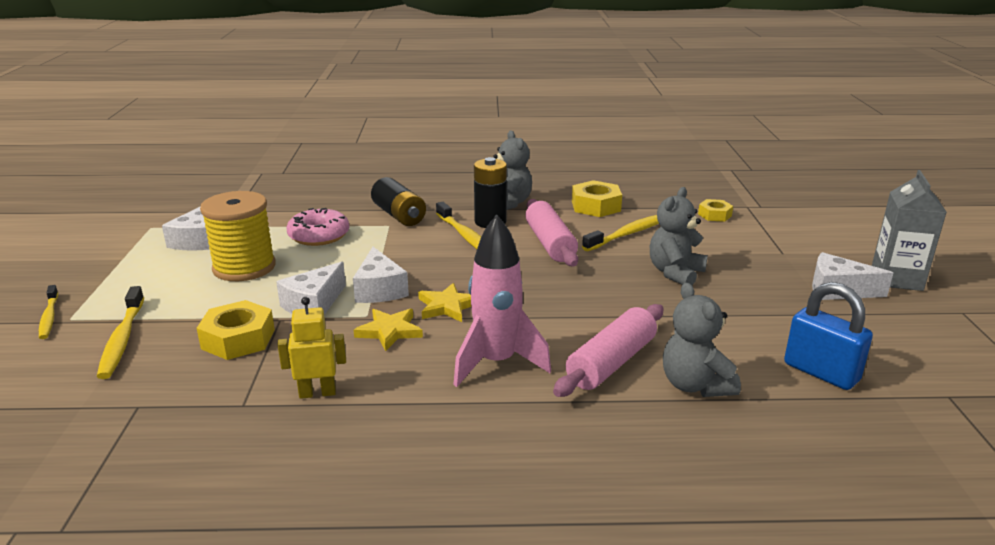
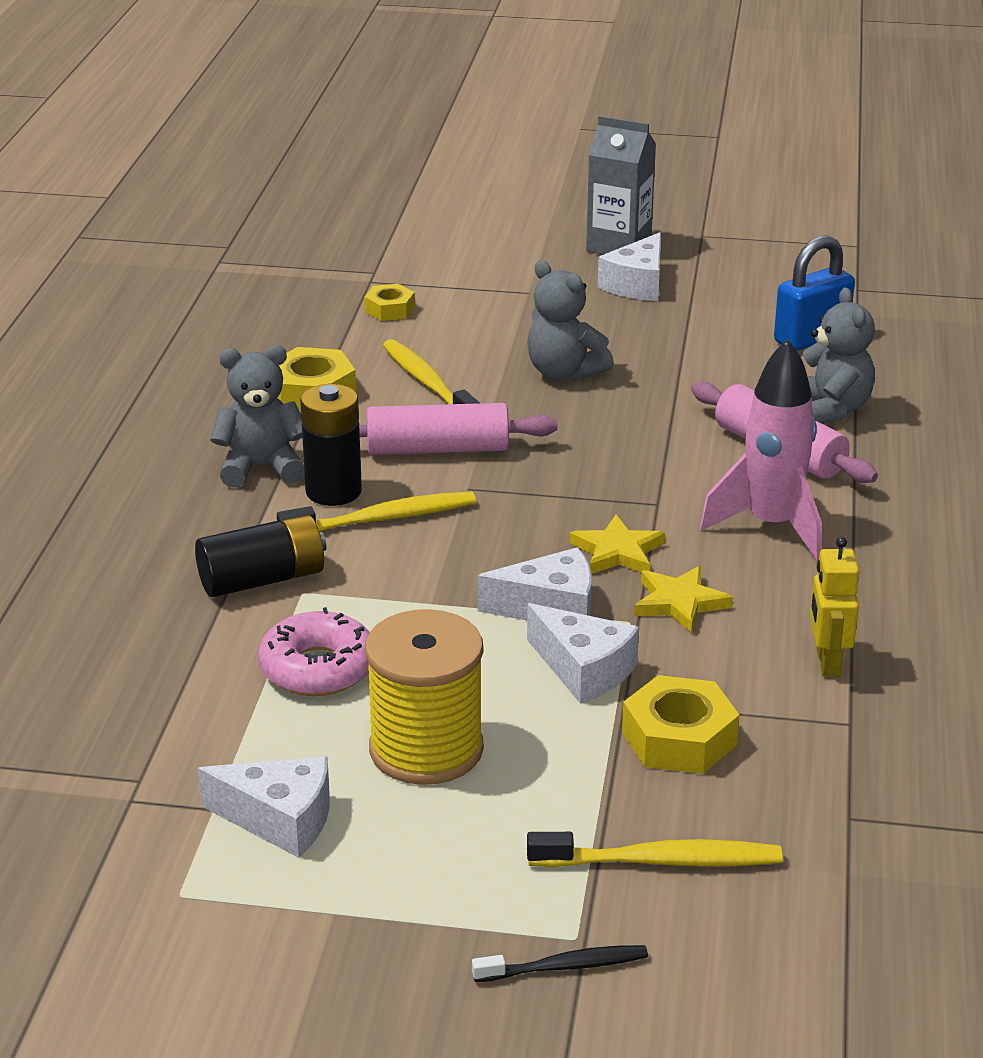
camera: 80 degrees left, 5 degrees up
yellow toothbrush [39,285,58,339] -> black toothbrush [472,945,648,982]
grey teddy bear [663,283,741,397] -> grey teddy bear turned 90 degrees counterclockwise [803,288,875,424]

